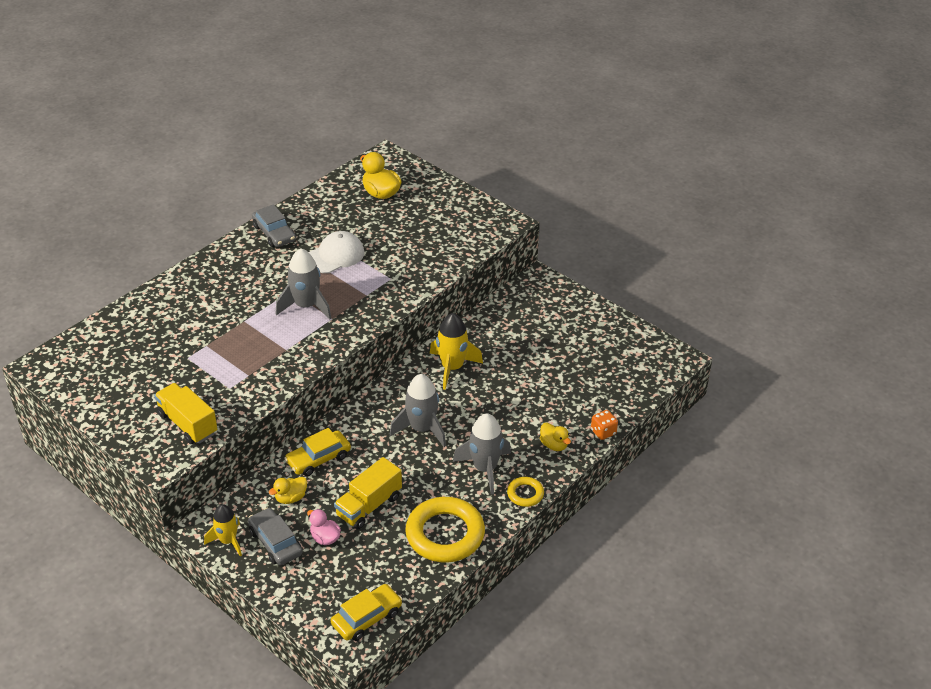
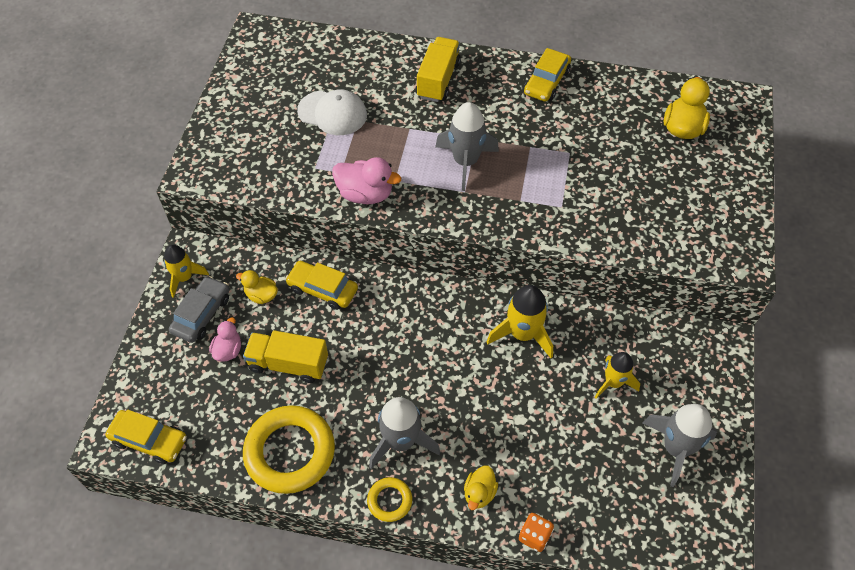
camera: 60 degrees right, 15 degrees up
yellow truck [154,383,217,444] -> yellow truck moved to [417,37,461,102]
grey car [252,204,296,247] -> yellow car [524,48,571,102]
white cap [309,231,364,273] -> white cap moved to [297,89,367,135]
grey rocket [390,374,446,447] -> grey rocket moved to [643,404,717,487]
none -> pink duck [332,157,401,204]
none -> yellow rocket [595,352,640,399]

